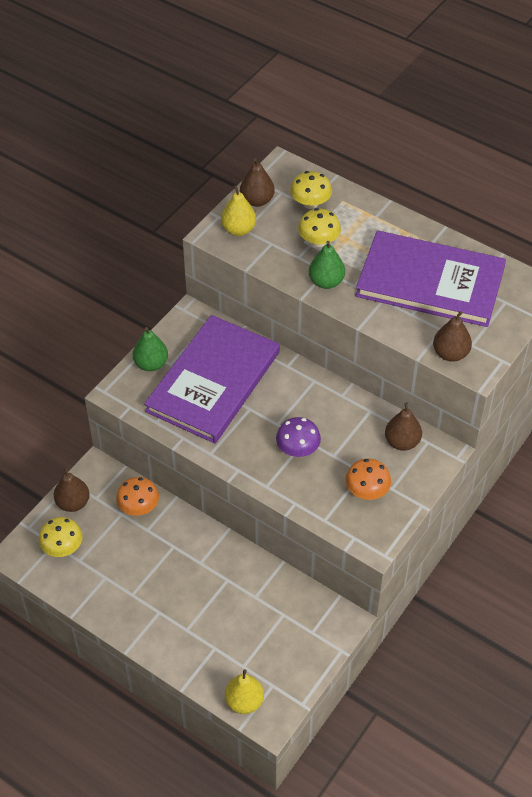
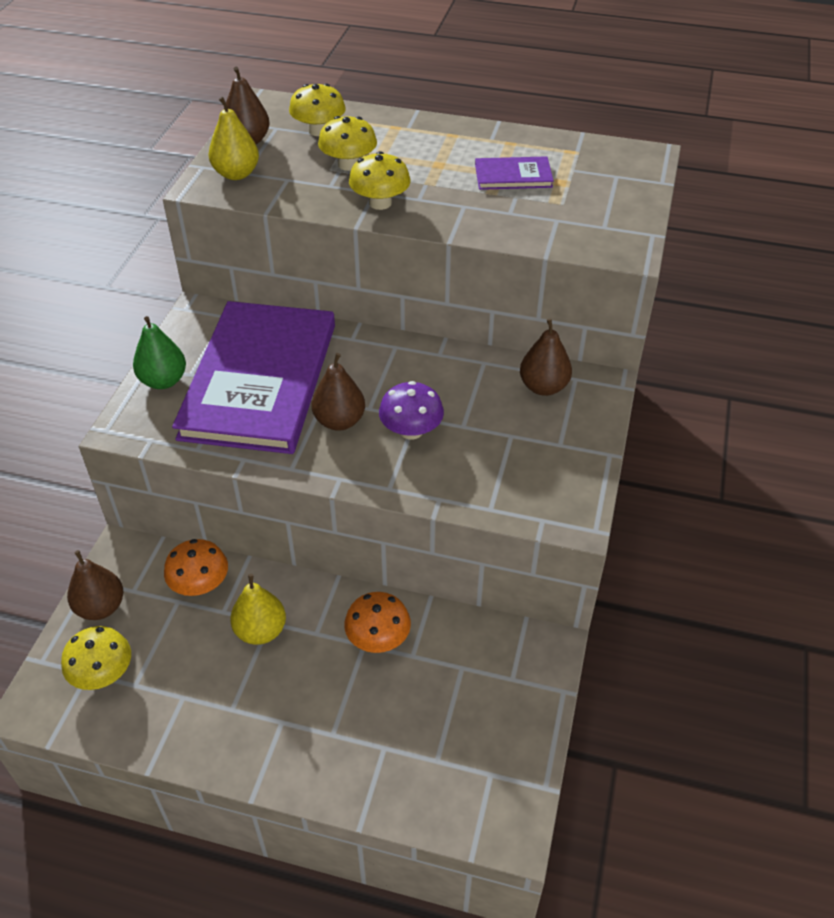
camera: 20 degrees left, 5 degrees down
yellow pear [225,669,264,714] -> yellow pear moved to [230,574,286,645]
green pear [309,241,345,289] -> yellow mushroom [349,151,410,210]
orange mushroom [346,458,391,500] -> orange mushroom moved to [344,592,411,653]
purple book [355,230,506,327] -> purple book [475,156,554,190], size x0.41
brown pear [433,311,472,362] -> brown pear moved to [312,353,365,431]

